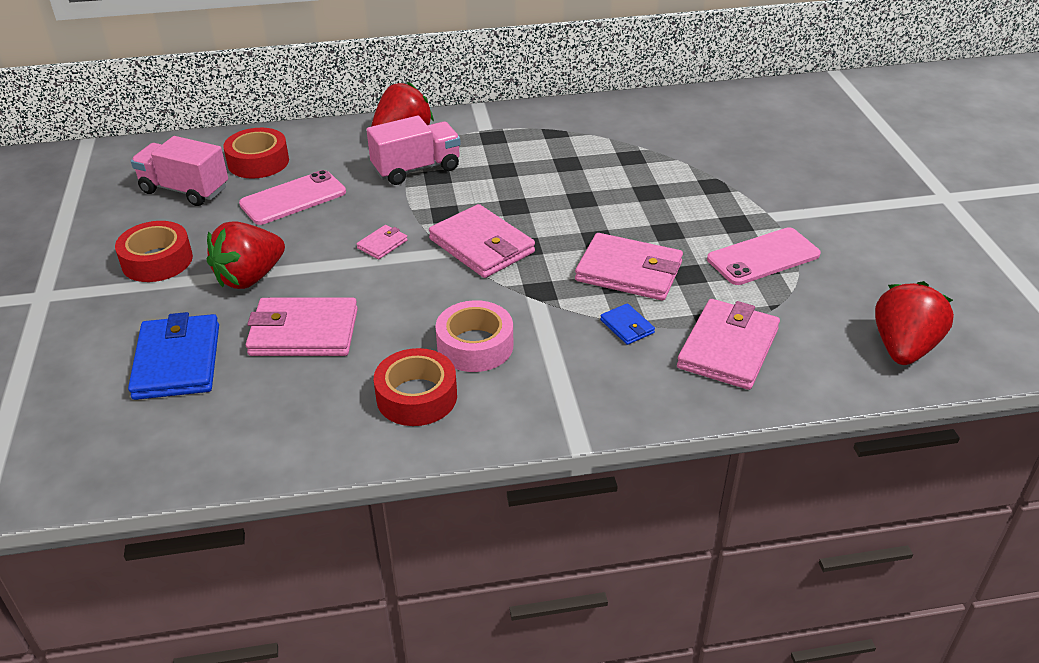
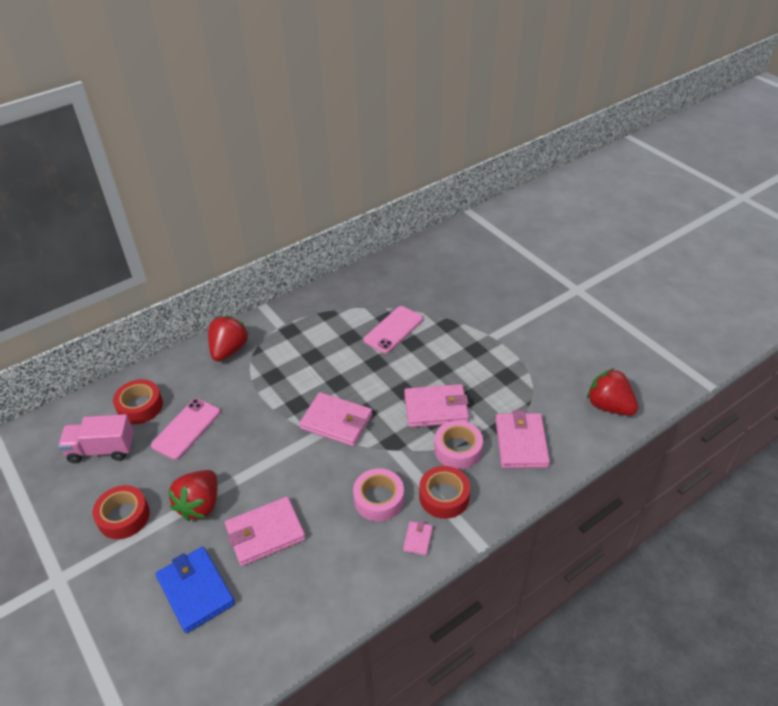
camera: 25 degrees left, 5 degrees up
pink wallet [357,225,408,259] -> pink wallet moved to [403,521,433,555]
pink truck [367,116,461,185] -> none
red tape [374,348,457,426] -> red tape moved to [419,466,470,519]
blue wallet [600,303,655,345] -> pink tape [434,420,483,469]
pink phone [707,227,821,285] -> pink phone moved to [363,306,423,354]
red strawberry [875,281,954,365] -> red strawberry turned 45 degrees counterclockwise [587,368,638,416]

